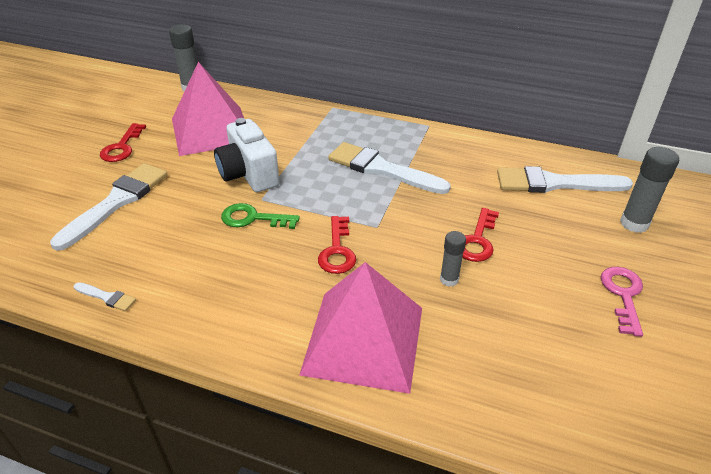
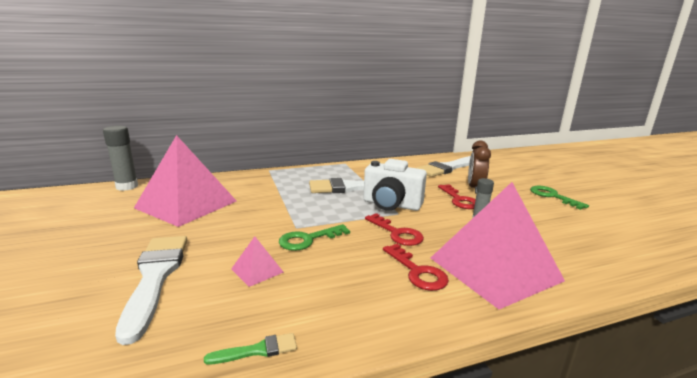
camera: 40 degrees left, 20 degrees down
white brush [74,282,136,311] -> green brush [204,333,297,365]
red key [100,123,146,162] -> red key moved to [383,244,449,291]
white camera [214,118,280,192] -> white camera moved to [363,159,427,211]
pink key [601,267,643,337] -> green key [530,186,589,210]
grey glue stick [620,147,679,233] -> none
none -> pink pyramid [231,236,284,287]
none -> brown clock [468,140,491,194]

